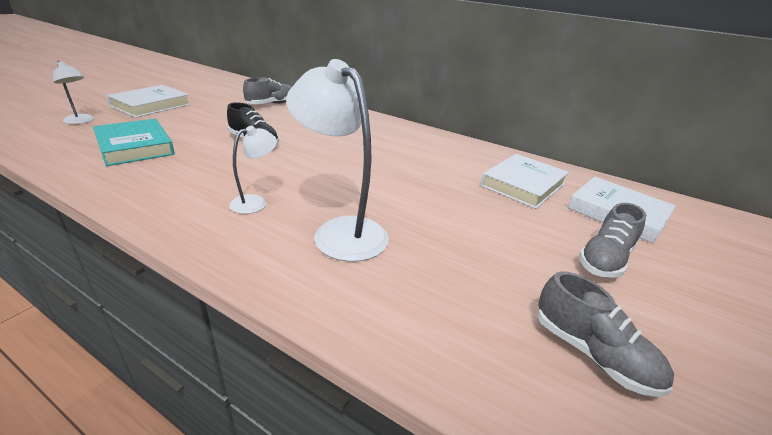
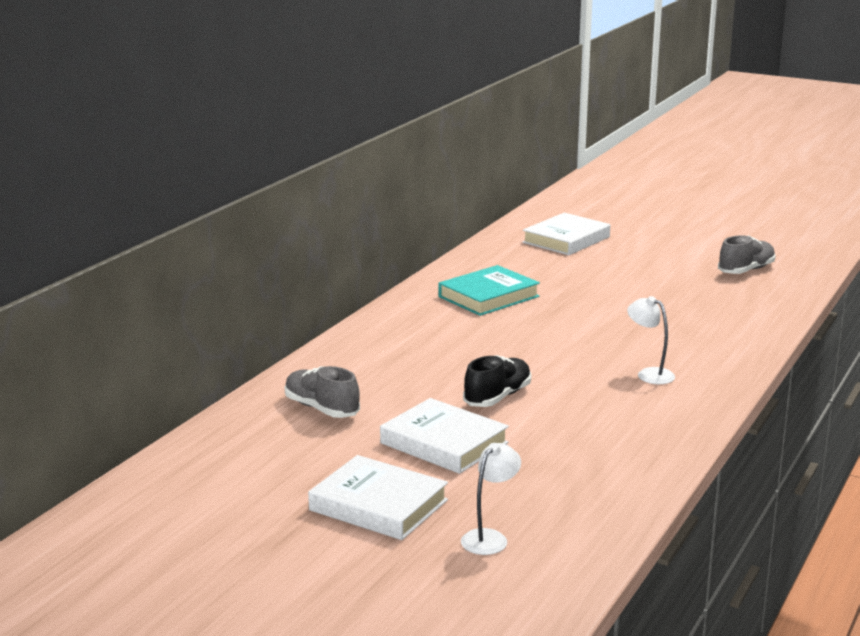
camera: 90 degrees left, 10 degrees down
turquoise book [93,119,175,166] -> turquoise book moved to [439,265,540,316]
white lamp [286,59,389,262] -> none
white book [480,154,569,209] -> white book moved to [380,398,509,474]
grey shoe [579,203,646,278] -> none

